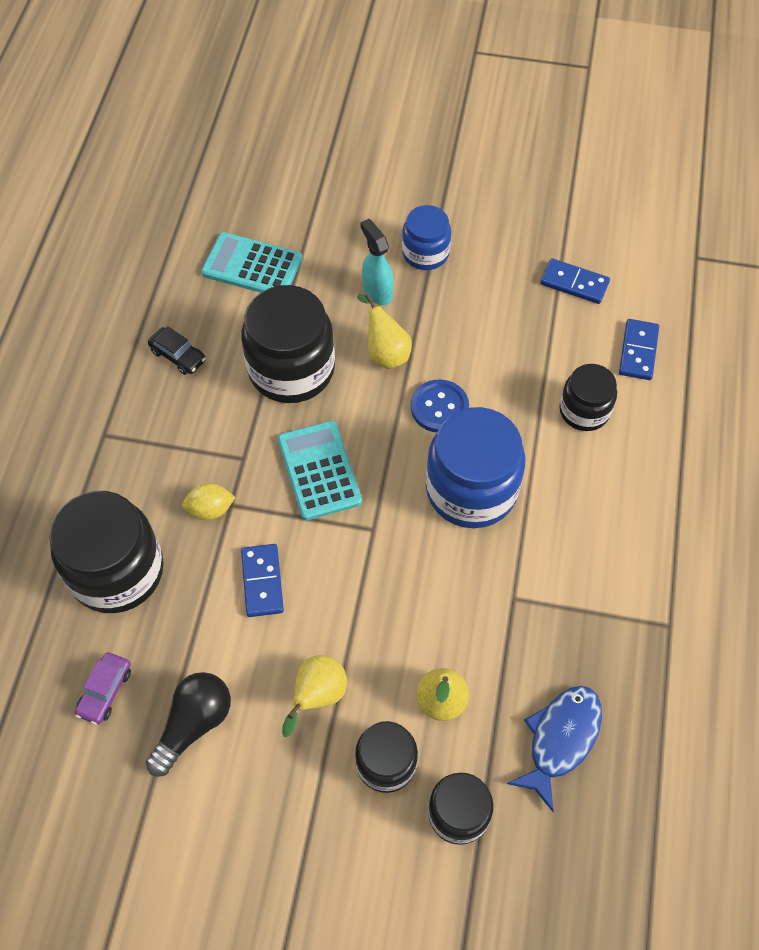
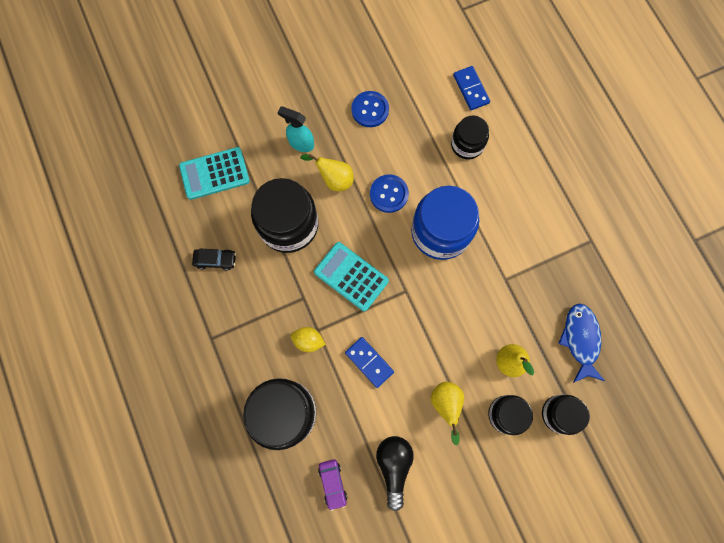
camera: 35 degrees left, 15 degrees up
yellow lemon [182,483,236,520] -> yellow lemon turned 60 degrees clockwise [291,327,326,352]
blue jar [402,205,451,270] -> none
blue domino [540,258,610,304] -> none
none -> blue button [351,91,389,127]

